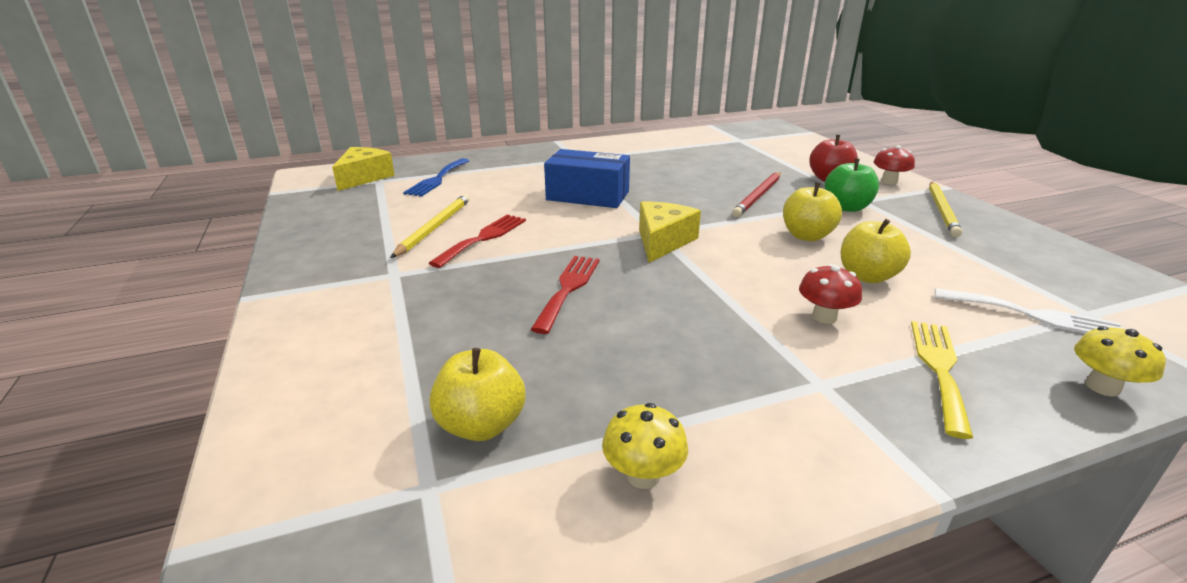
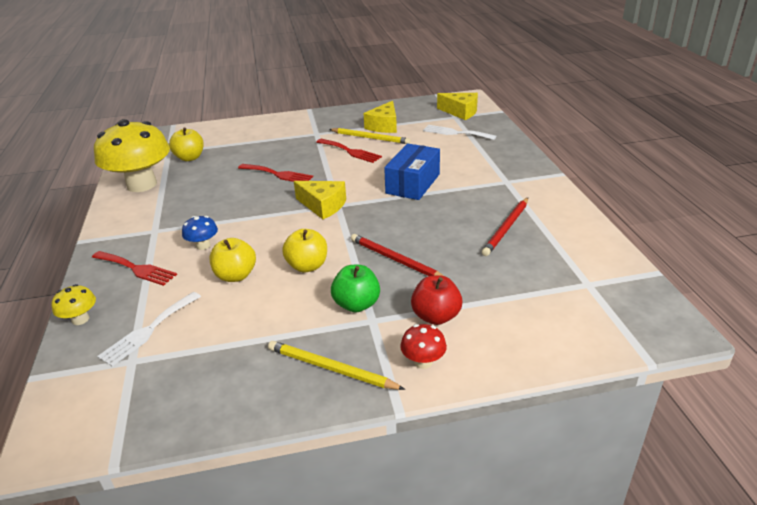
camera: 100 degrees right, 5 degrees up
blue fork [403,158,469,197] -> white fork [423,125,496,140]
yellow mushroom [602,403,688,489] -> yellow mushroom [94,119,170,192], size x2.39
red mushroom [799,264,862,324] -> blue mushroom [182,216,218,250]
yellow fork [911,321,973,439] -> red fork [92,251,177,286]
none -> yellow cheese [364,101,397,133]
none -> red pencil [482,198,528,256]

